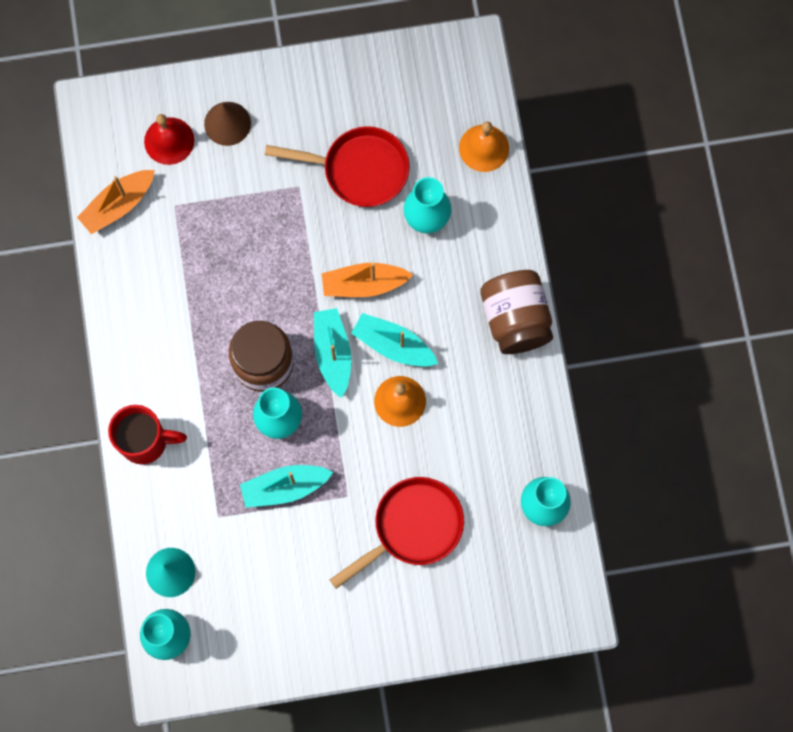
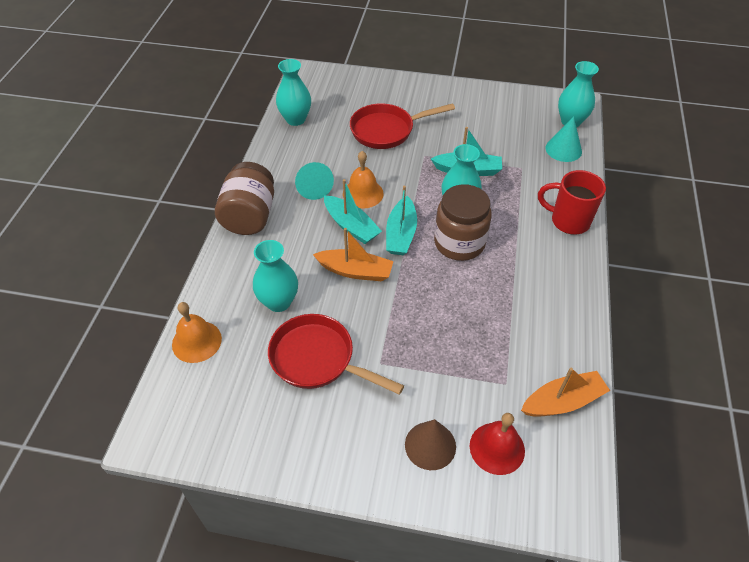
camera: 160 degrees left, 25 degrees down
none -> turquoise cone [295,162,334,200]

